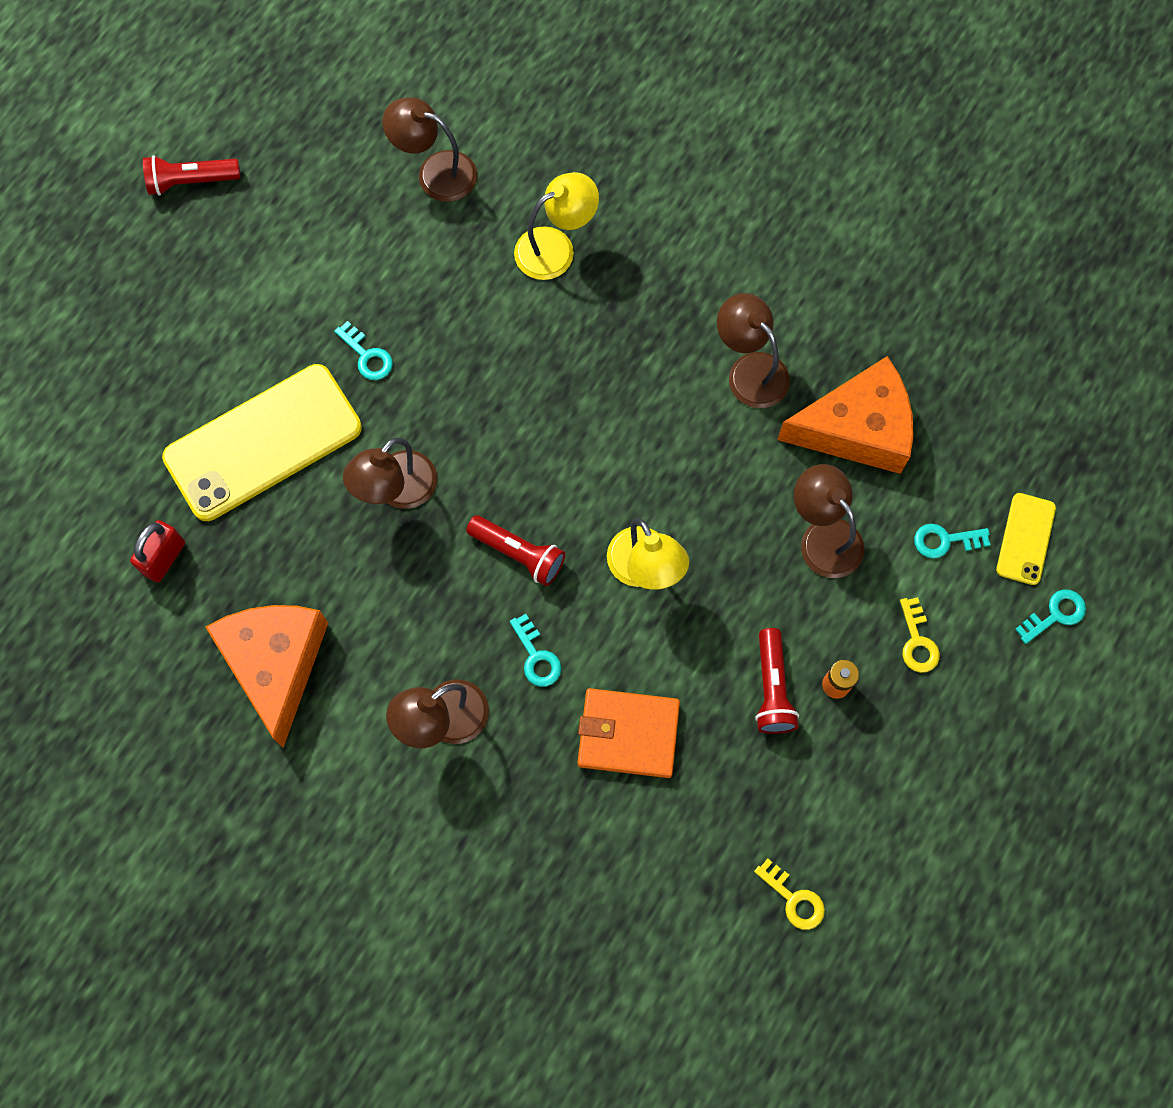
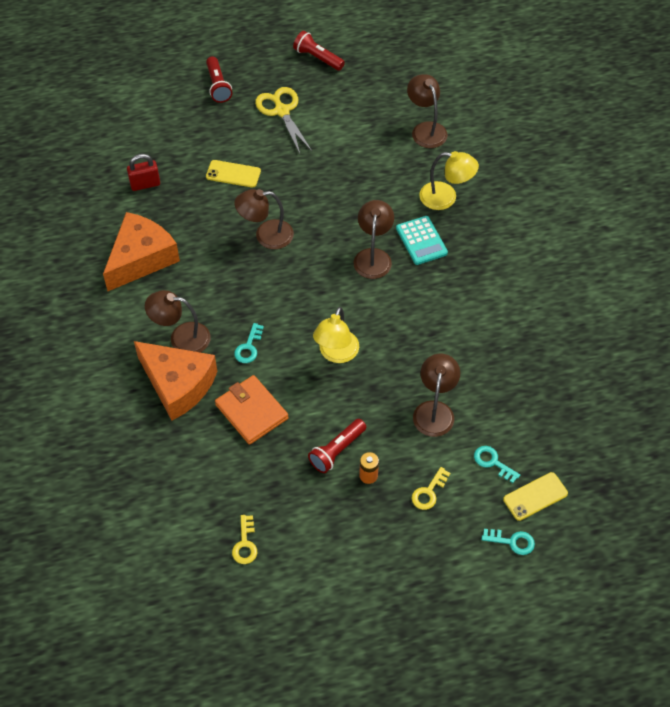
camera: 45 degrees right, 15 degrees down
yellow phone [162,364,362,521] -> yellow phone [206,160,261,188], size x0.47
turquoise key [334,321,393,380] -> none
red flashlight [466,515,565,586] -> red flashlight moved to [206,56,232,103]
brown lamp [717,293,790,408] -> brown lamp moved to [354,200,394,279]
orange cheese [777,356,914,474] -> orange cheese moved to [134,341,217,420]
none -> yellow scissors [255,87,312,153]
none -> turquoise calculator [396,216,448,265]

